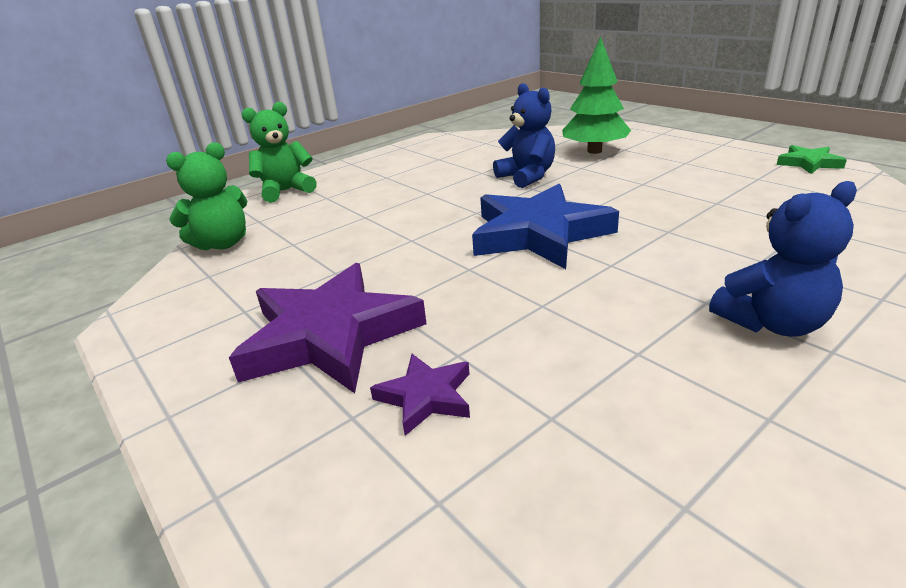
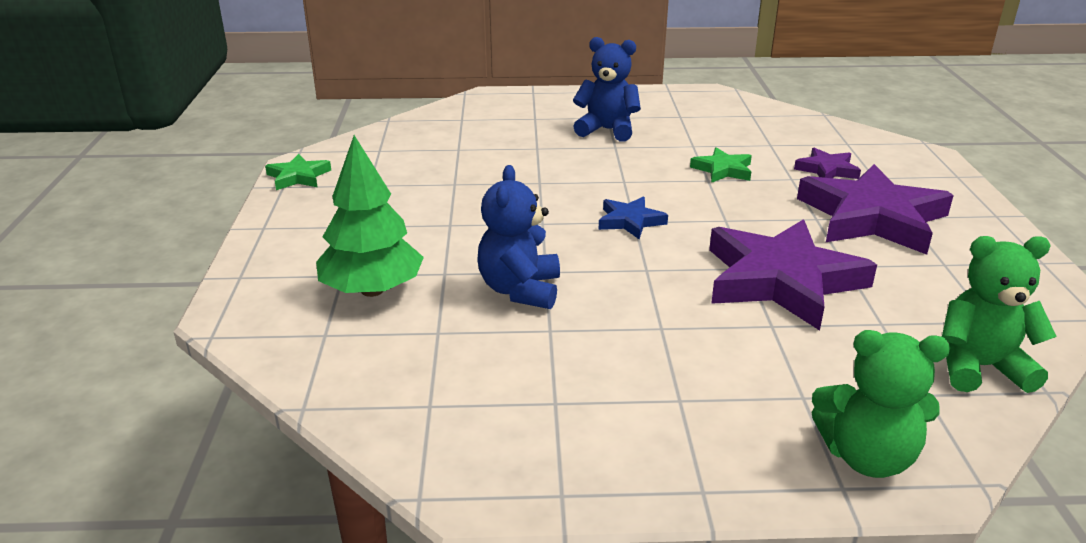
camera: 145 degrees left, 0 degrees up
blue star [472,184,619,269] -> blue star [599,196,668,239], size x0.47
none -> green star [690,147,752,183]
none -> purple star [709,219,877,331]

